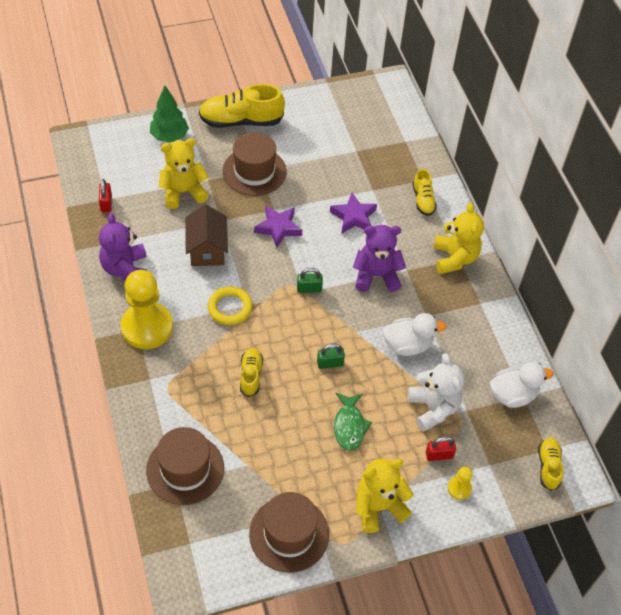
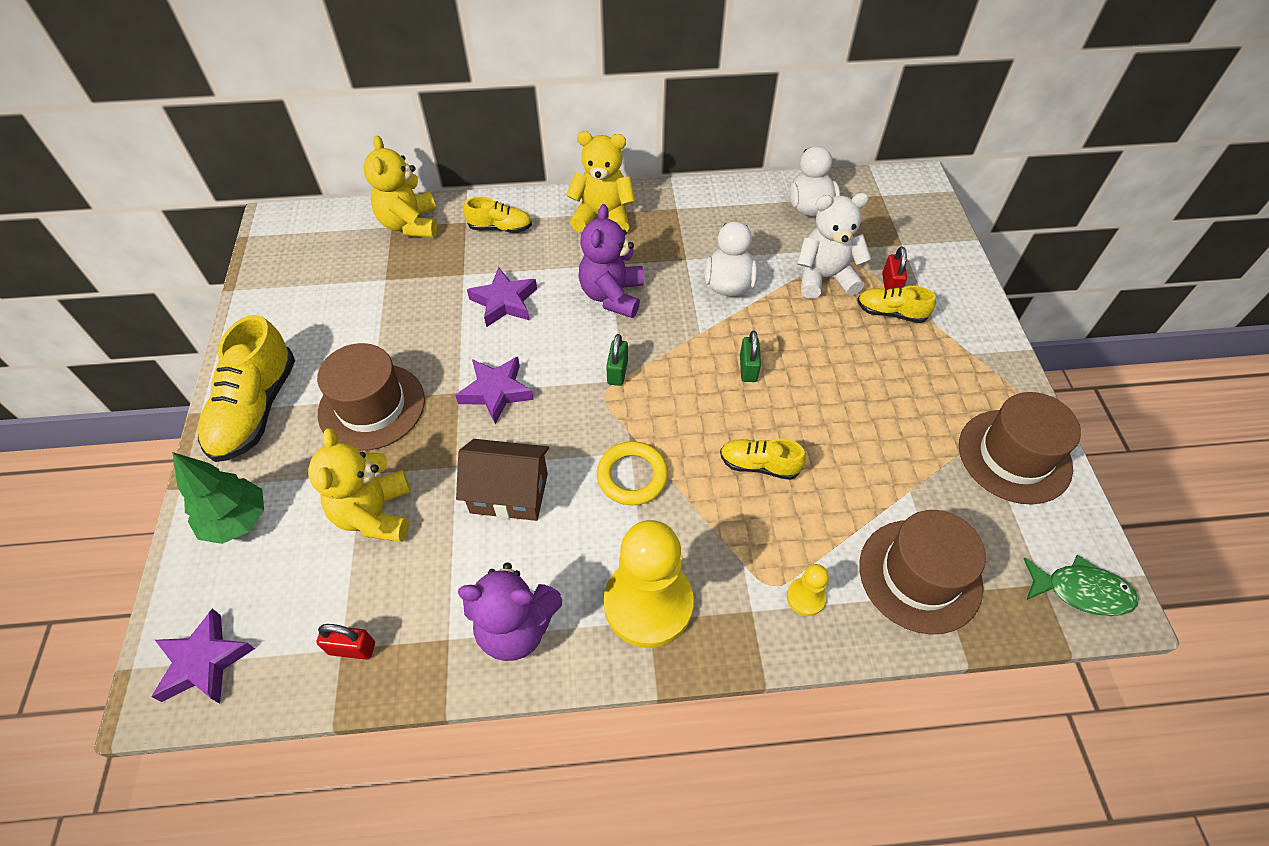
camera: 75 degrees left, 0 degrees up
green fish [334,393,372,451] -> green fish moved to [1023,555,1138,616]
yellow teddy bear [356,459,413,533] -> yellow teddy bear moved to [363,135,437,238]
yellow pawn [448,467,473,500] -> yellow pawn moved to [787,564,829,616]
yellow shoe [538,438,564,491] -> yellow shoe moved to [857,286,936,323]
none -> purple star [151,609,255,704]

